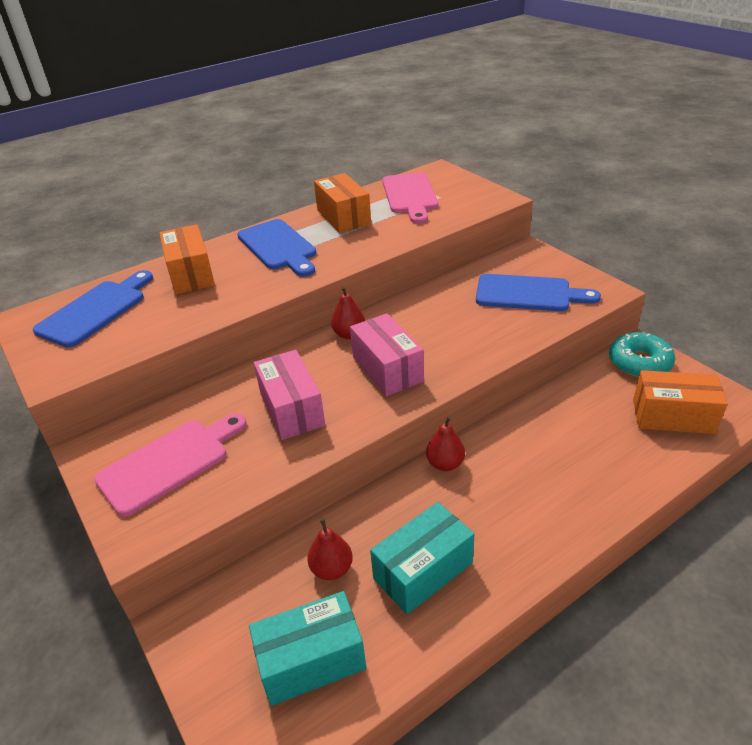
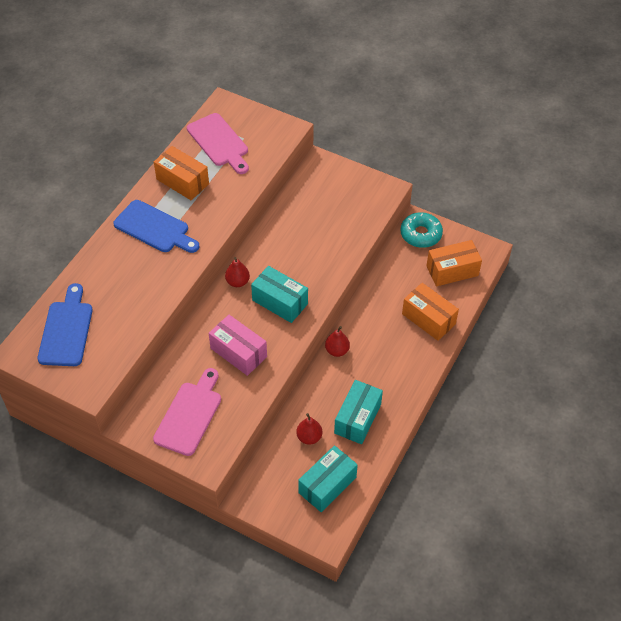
camera: 30 degrees left, 15 degrees up
orange box [159,224,215,294] -> orange box moved to [402,283,459,341]
pink box [350,313,424,396] -> turquoise box [251,266,308,323]
blue cutting board [476,274,601,311] -> none

